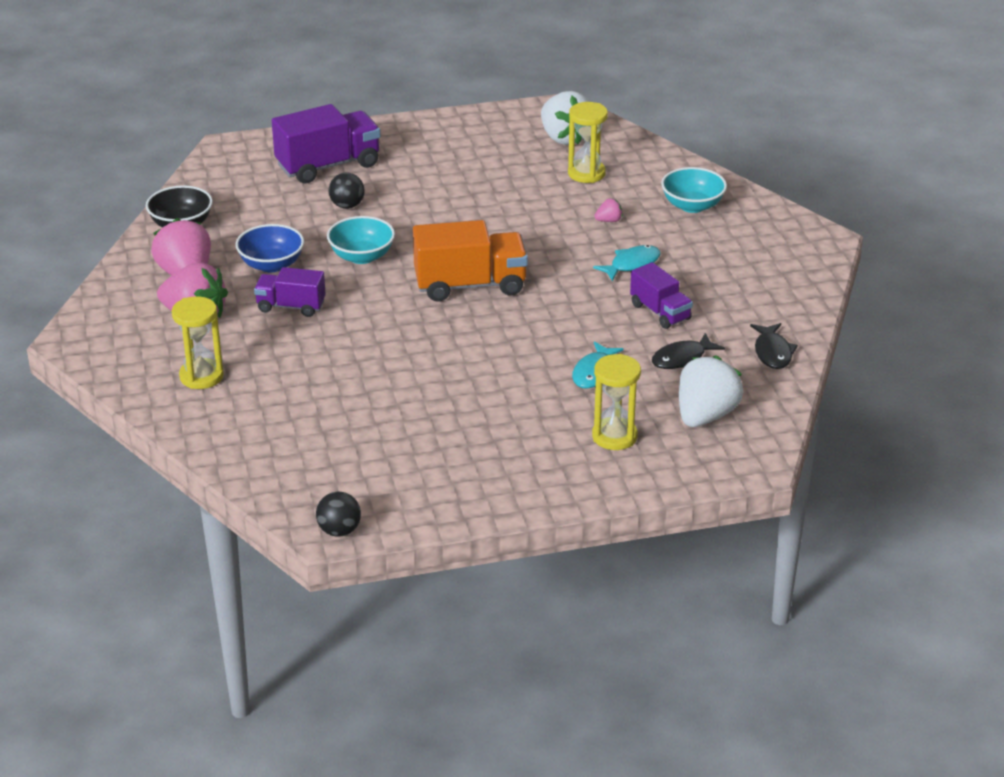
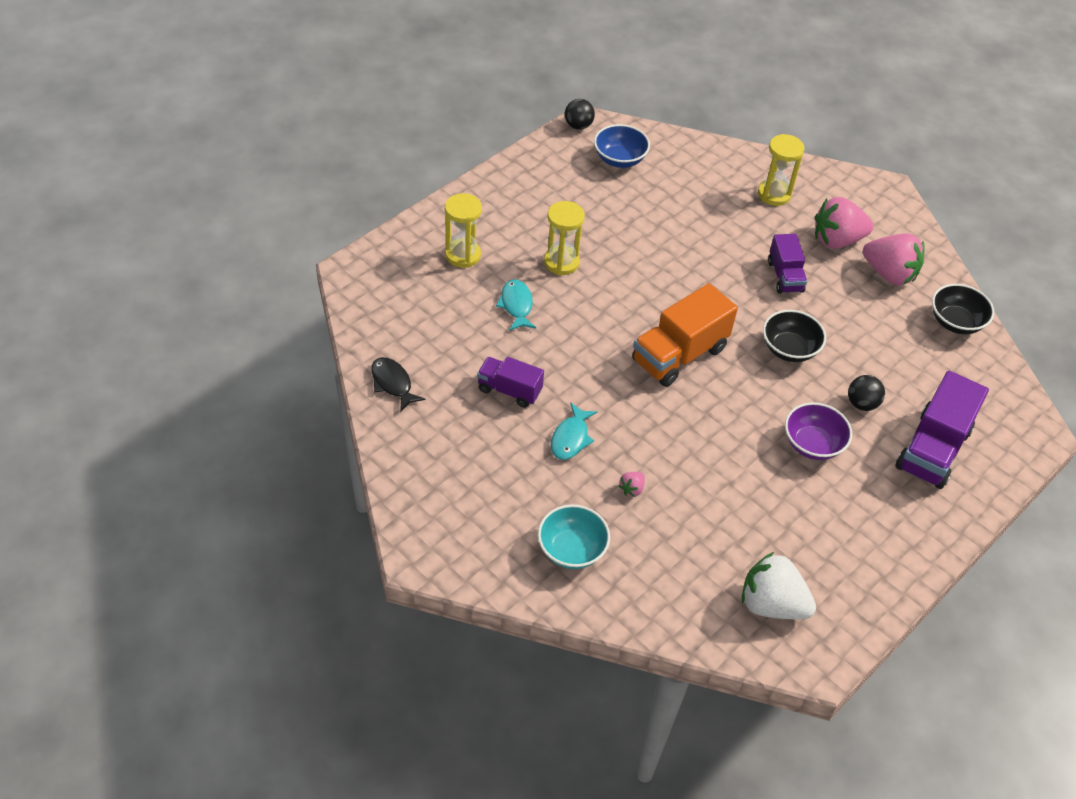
camera: 145 degrees right, 15 degrees up
blue bowl [236,224,304,272] -> blue bowl moved to [594,124,650,168]
purple truck [254,267,326,317] -> purple truck turned 105 degrees clockwise [768,234,807,294]
turquoise bowl [327,216,395,264] -> black bowl [763,310,826,362]
yellow hourglass [568,102,608,183] -> yellow hourglass moved to [544,201,585,275]
black fish [652,333,725,369] -> none
white strawberry [679,356,743,427] -> none
none -> purple bowl [785,402,852,460]

